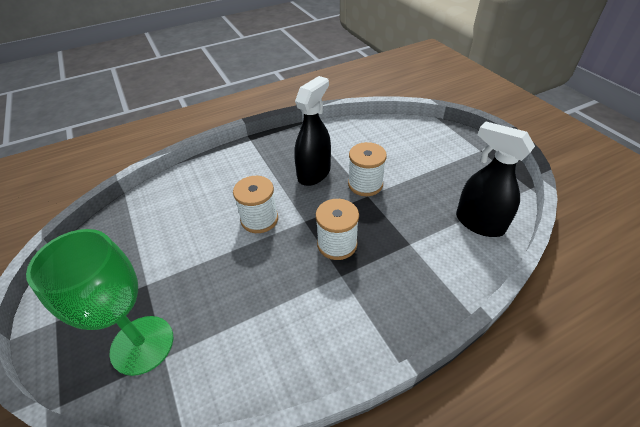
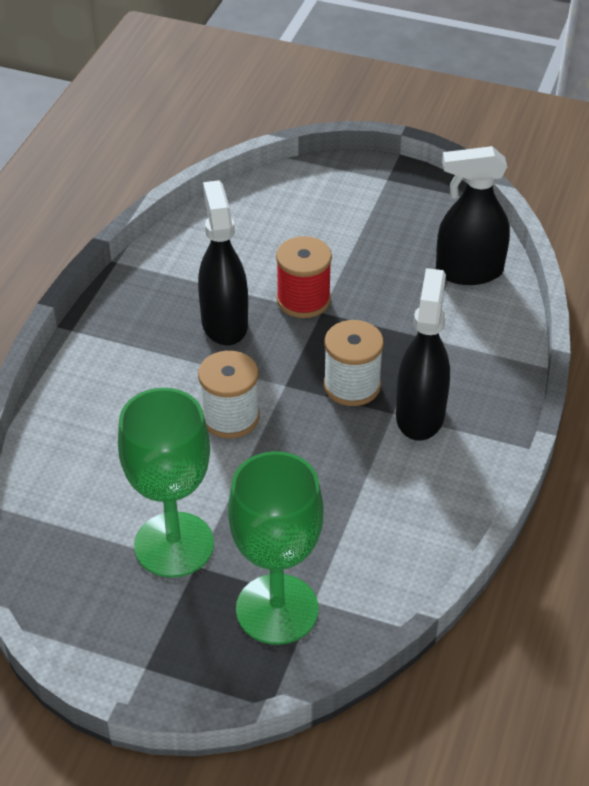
camera: 45 degrees left, 0 degrees up
white spool [348,142,387,196] -> red spool [276,236,332,318]
none -> green goblet [118,388,214,578]
none -> black spray bottle [396,268,450,441]

